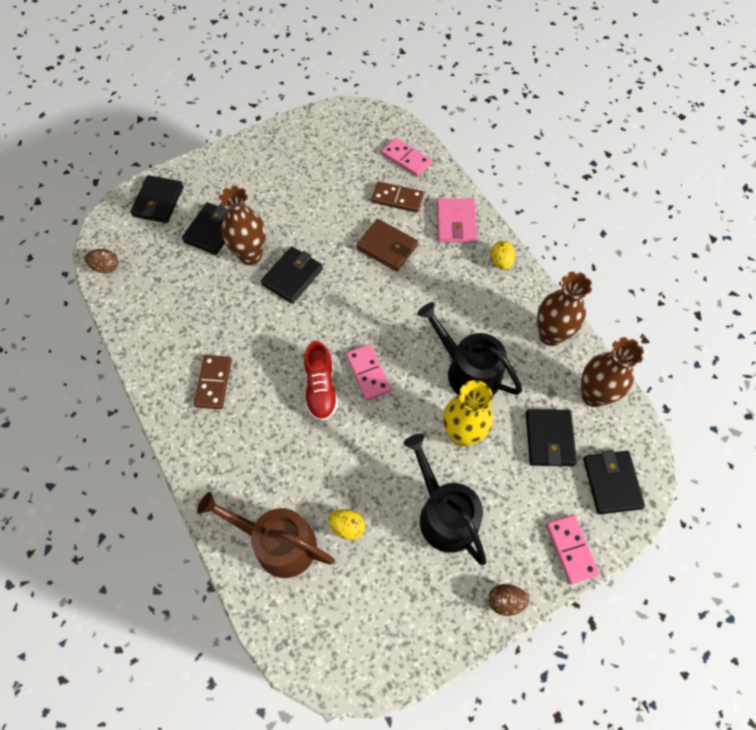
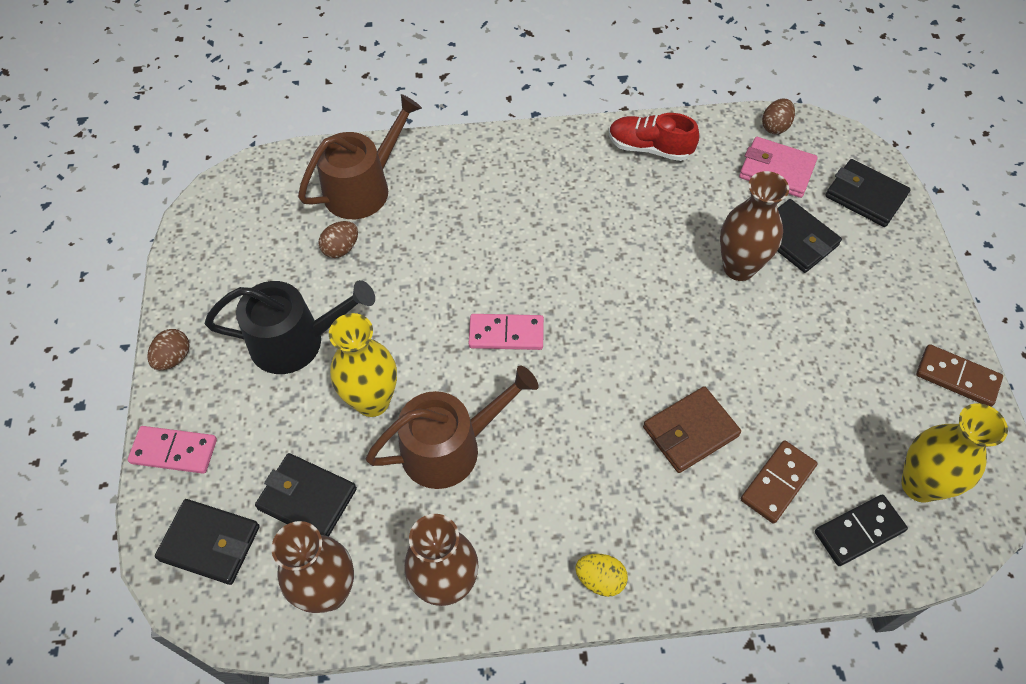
camera: 115 degrees right, 5 degrees down
brown domino [194,355,232,409] -> brown domino moved to [916,344,1003,407]
black wallet [261,247,323,304] -> none
red shoe [304,341,338,421] -> red shoe moved to [609,113,699,161]
yellow egg [328,509,365,540] -> brown egg [319,221,358,258]
pink domino [381,138,432,177] -> black domino [815,494,908,566]
black watering can [417,302,522,395] -> brown watering can [366,365,538,489]
pink wallet [436,198,477,242] -> pink wallet moved to [739,137,818,198]
none -> yellow vase [901,403,1008,502]

